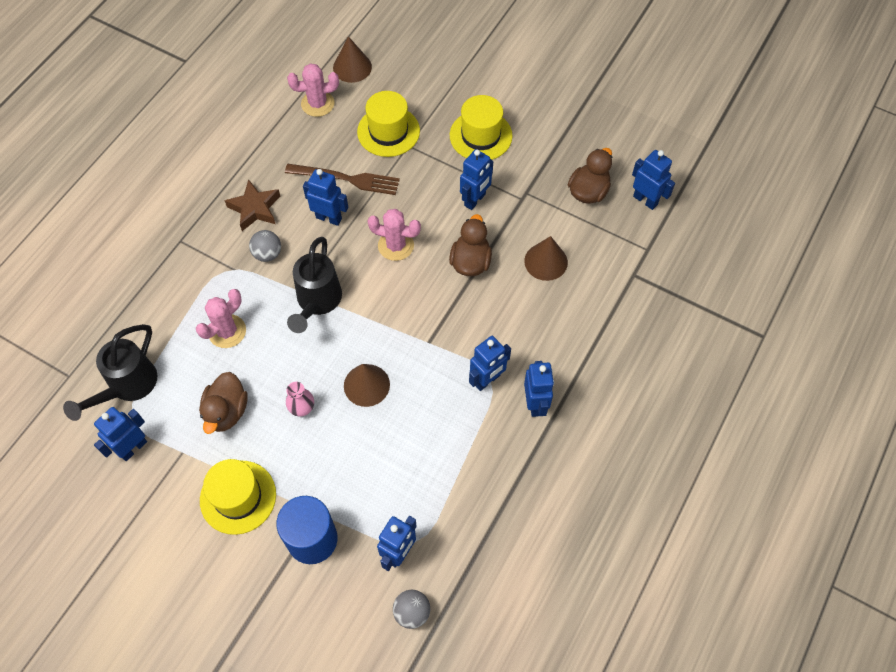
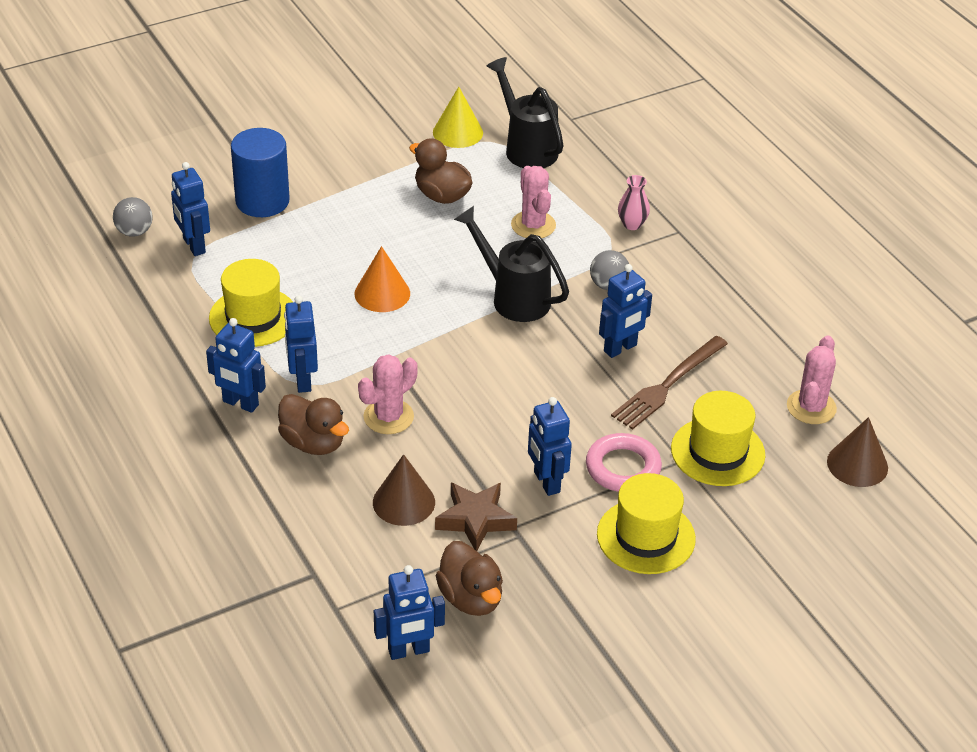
camera: 120 degrees right, 20 degrees down
blue robot [94,407,147,461] -> yellow cone [433,87,483,148]
yellow hat [200,459,276,535] -> yellow hat moved to [209,259,293,347]
brown star [224,179,280,231] -> brown star moved to [435,483,517,551]
pink vase [286,382,314,417] -> pink vase moved to [618,175,650,230]
brown cone [344,364,390,407] -> orange cone [355,246,410,312]
pink cactus [368,209,421,261] -> pink cactus moved to [358,354,418,434]
brown duck [449,214,492,276] -> brown duck moved to [278,394,349,455]
none -> pink ring [586,433,662,492]

